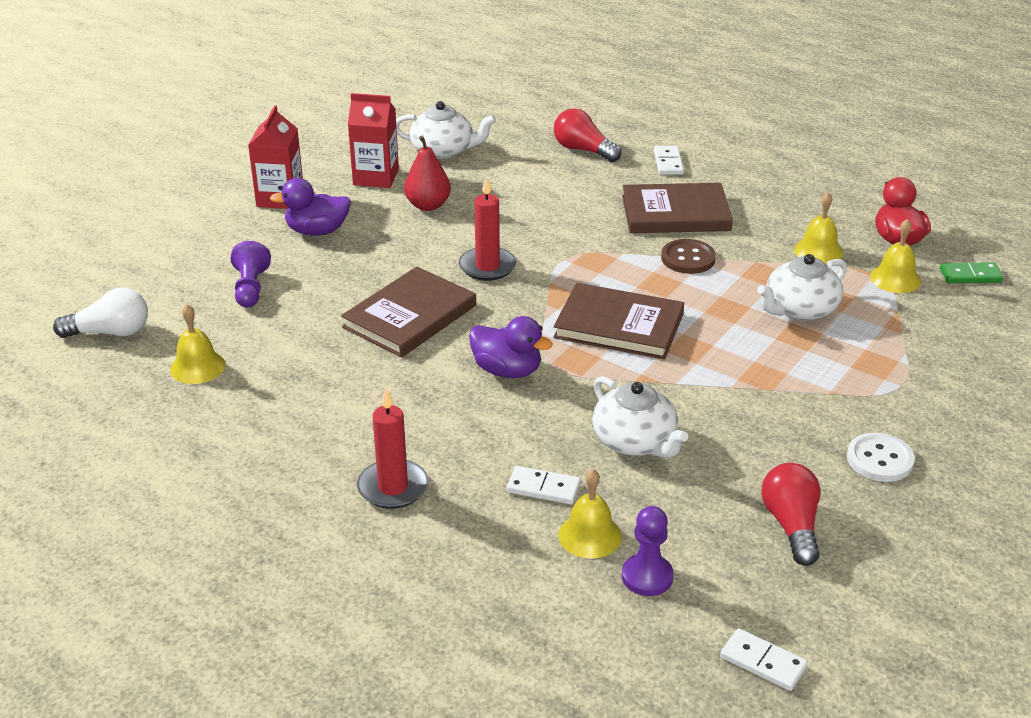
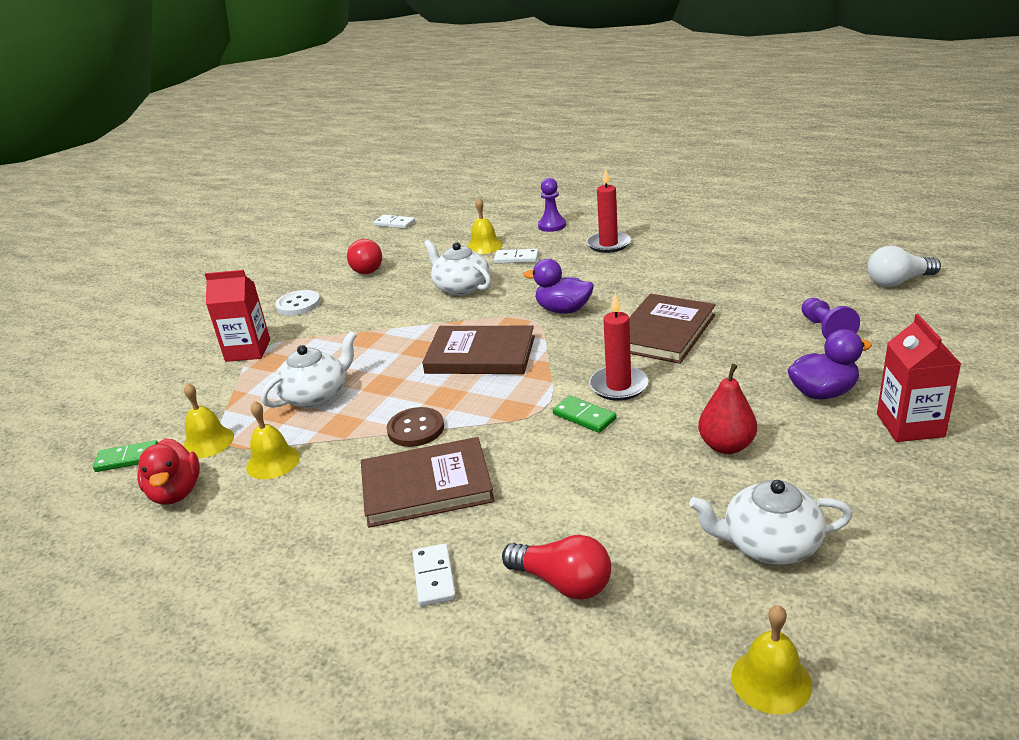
camera: 175 degrees right, 5 degrees down
yellow bell [170,304,225,384] -> yellow bell moved to [731,605,812,714]
red carton [348,93,399,188] -> red carton moved to [205,270,270,362]
purple pawn [622,506,674,596] -> purple pawn moved to [538,178,566,232]
none -> green domino [553,396,616,433]

